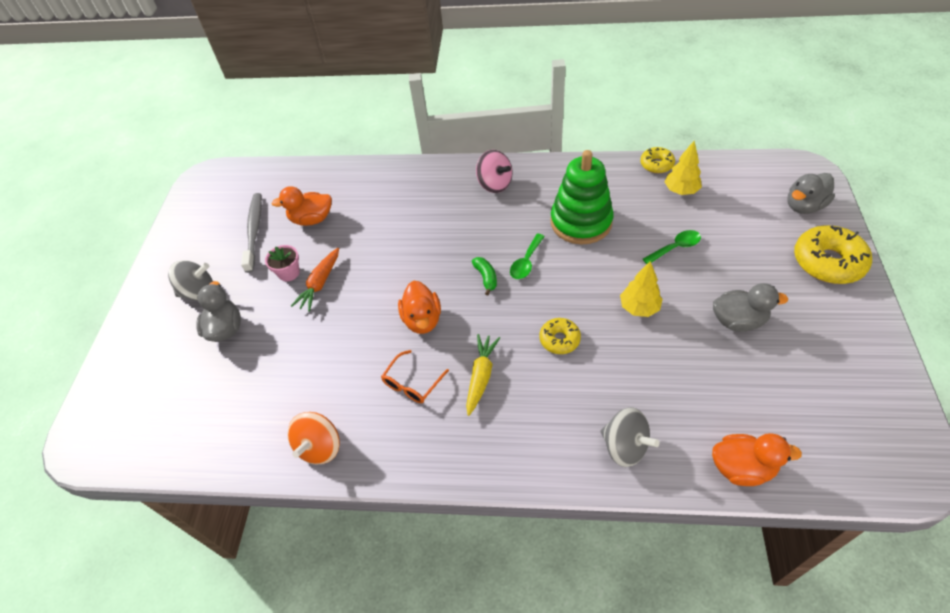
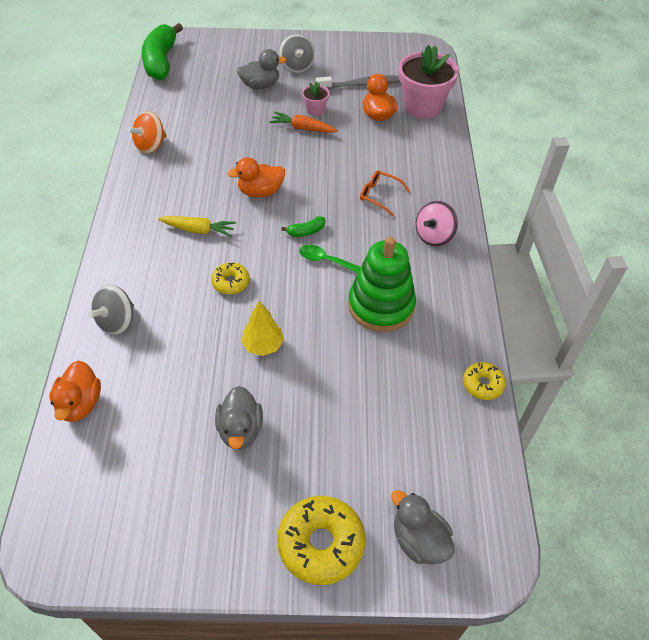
camera: 80 degrees right, 0 degrees up
orange spinning top [287,412,340,465] -> orange spinning top turned 60 degrees counterclockwise [127,111,166,154]
orange glasses [381,350,449,403] -> orange glasses moved to [360,170,410,216]
green spoon [643,230,701,264] -> none
yellow tree [665,141,702,195] -> none
none -> green banana [141,23,183,80]
none -> pink flower pot [398,45,459,118]

